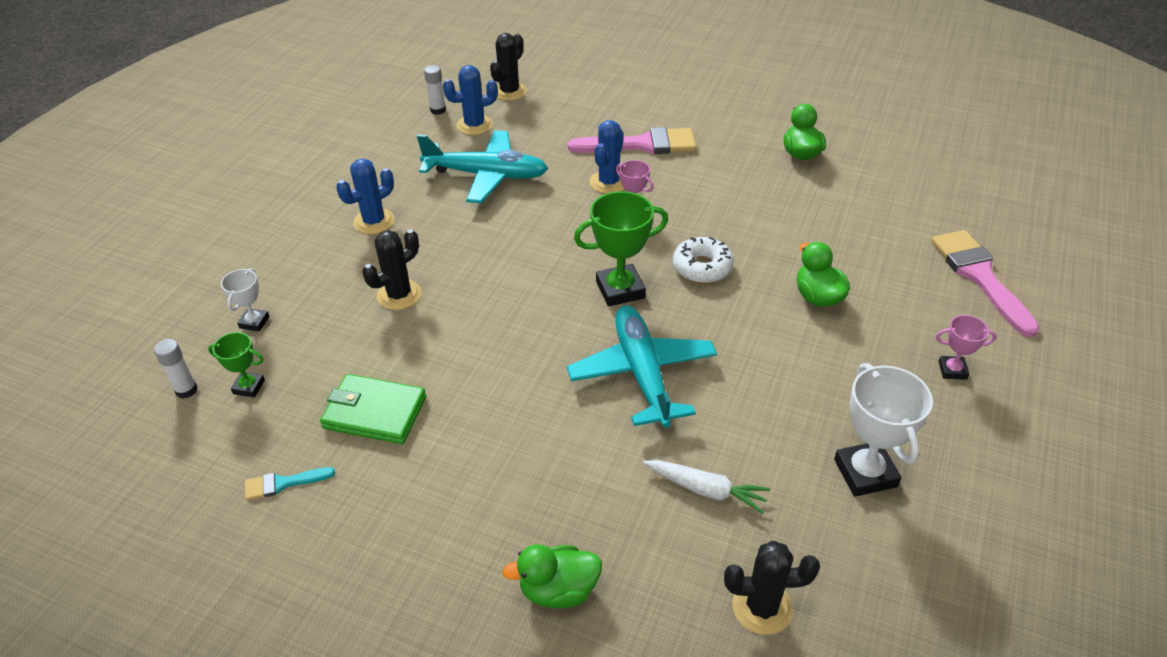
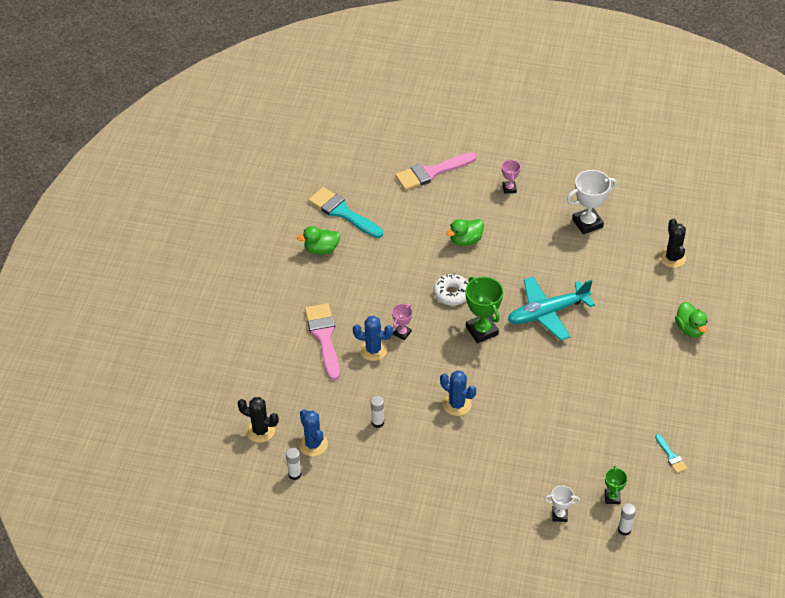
camera: 100 degrees left, 5 degrees up
green wallet [320,374,426,444] -> none
blue cactus [336,159,395,234] -> blue cactus moved to [440,370,476,416]
black cactus [363,229,421,310] -> none
turquoise plane [417,130,548,203] -> white glue stick [371,396,384,428]
white carrot [643,460,770,514] -> none
none -> turquoise brush [308,187,383,238]

